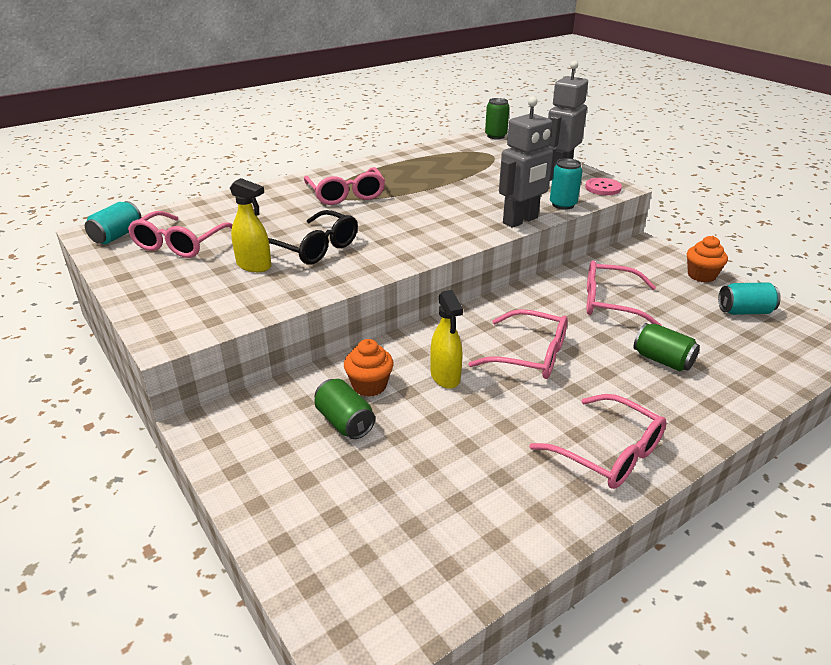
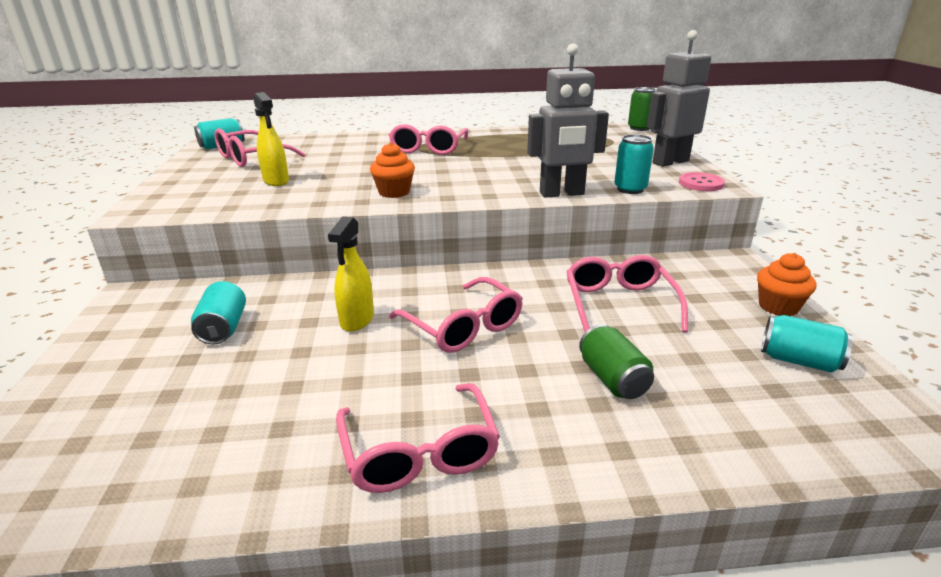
camera: 30 degrees right, 5 degrees down
black glasses [268,210,358,264] -> none
green can [314,379,375,439] -> turquoise can [191,281,246,344]
orange cupcake [344,339,394,397] -> orange cupcake moved to [370,142,415,198]
pink glasses [587,260,662,326] -> pink glasses turned 45 degrees clockwise [566,255,688,333]

